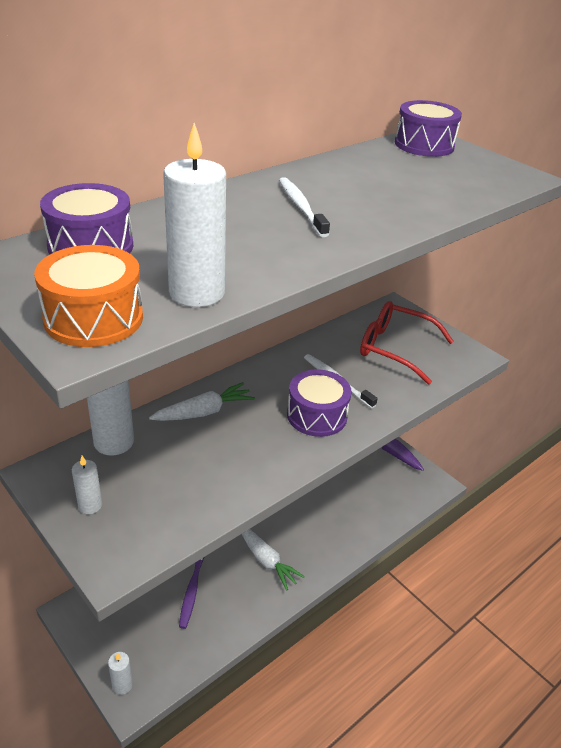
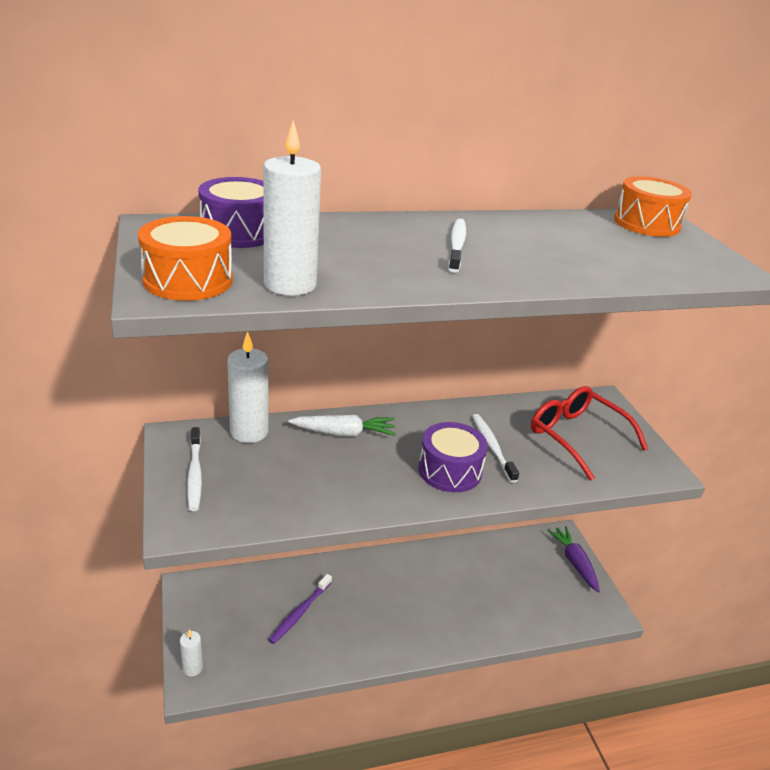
camera: 25 degrees right, 5 degrees down
white candle [72,456,102,514] -> white toothbrush [187,427,202,511]
white carrot [242,529,305,590] -> none
purple drum [395,100,462,157] -> orange drum [614,176,692,237]

